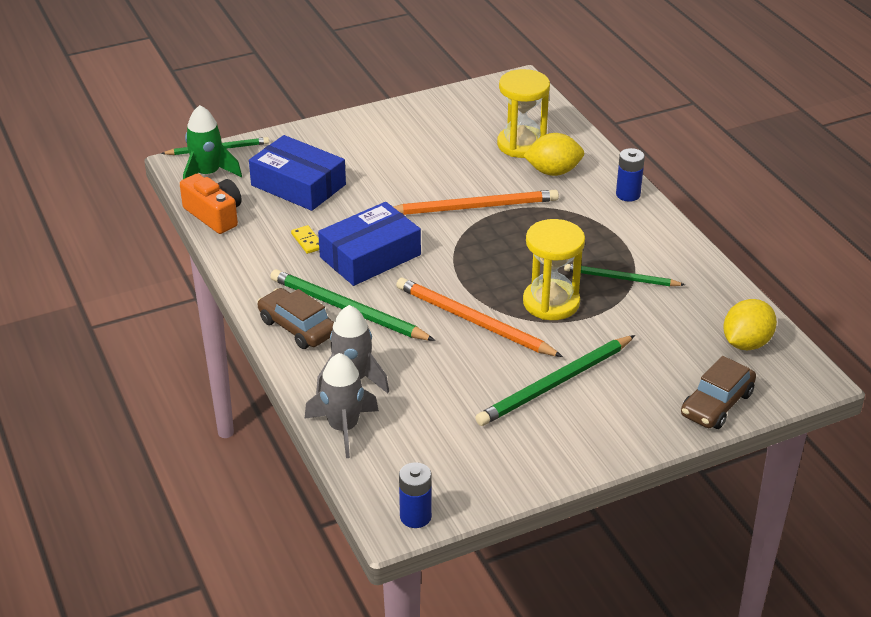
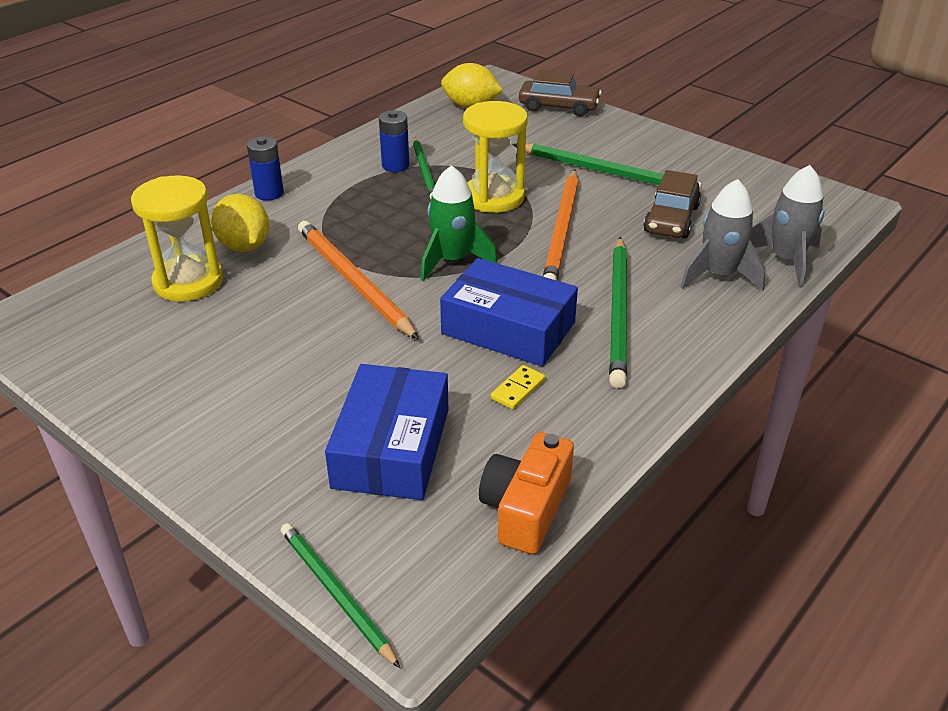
camera: 115 degrees left, 0 degrees up
green rocket [183,105,242,179] -> green rocket moved to [421,165,498,281]
brown car [257,288,334,349] -> brown car moved to [643,170,701,238]
blue battery [399,462,432,528] -> blue battery moved to [379,110,409,172]

